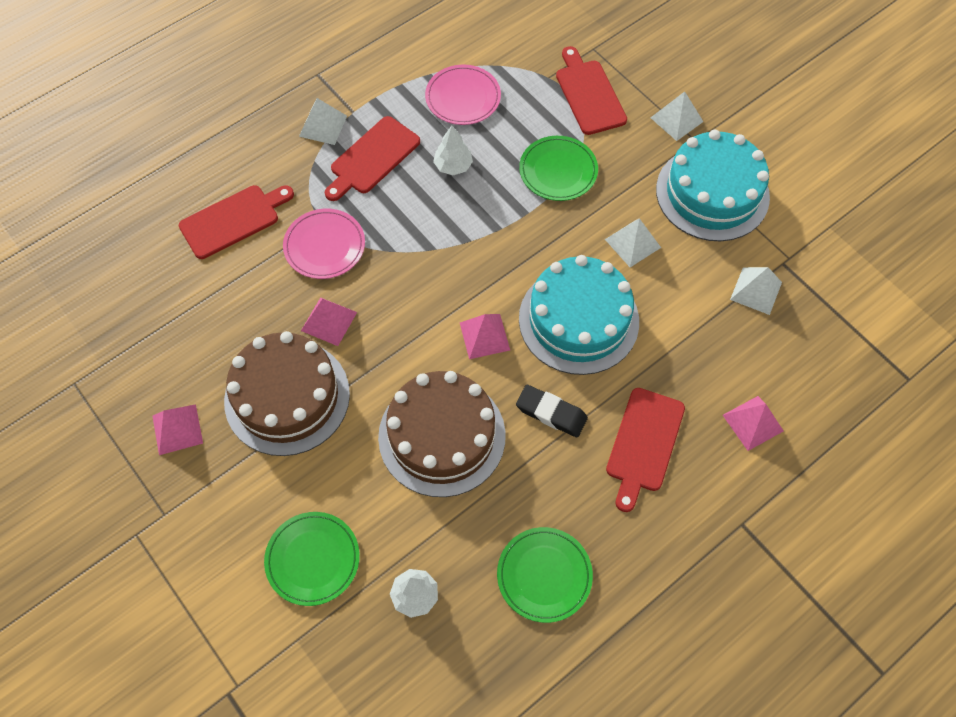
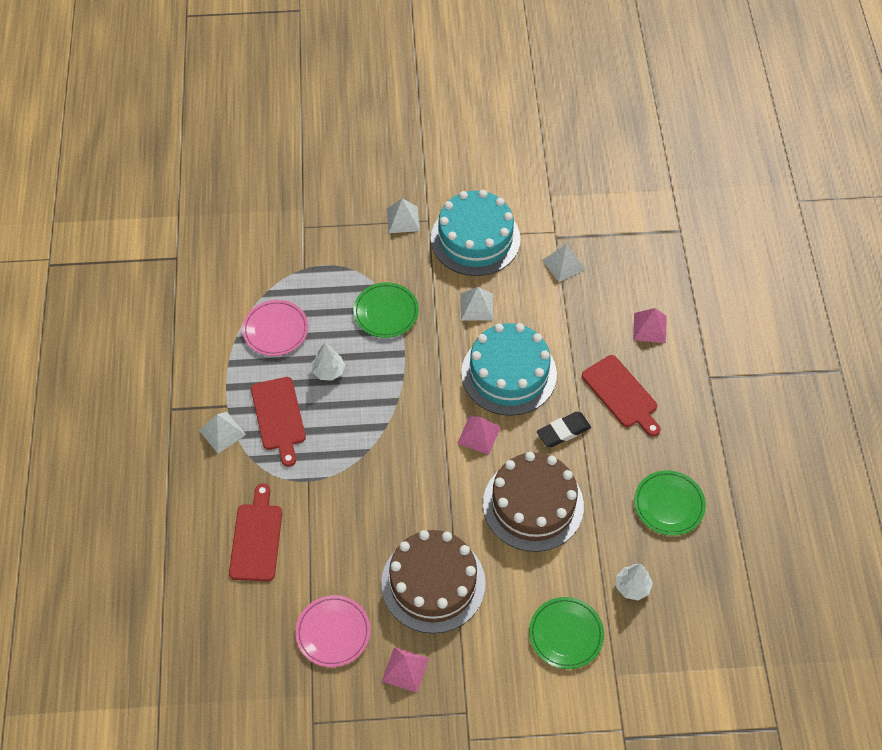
camera: 55 degrees left, 5 degrees down
pink plate [283,209,365,279] -> pink plate moved to [295,595,370,667]
pink pyramid [301,297,357,346] -> none
red cutting board [556,46,627,135] -> none

